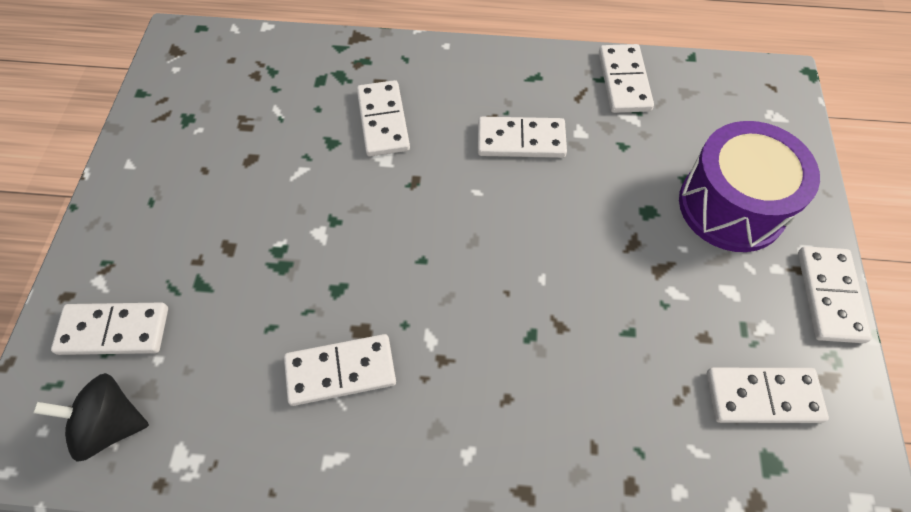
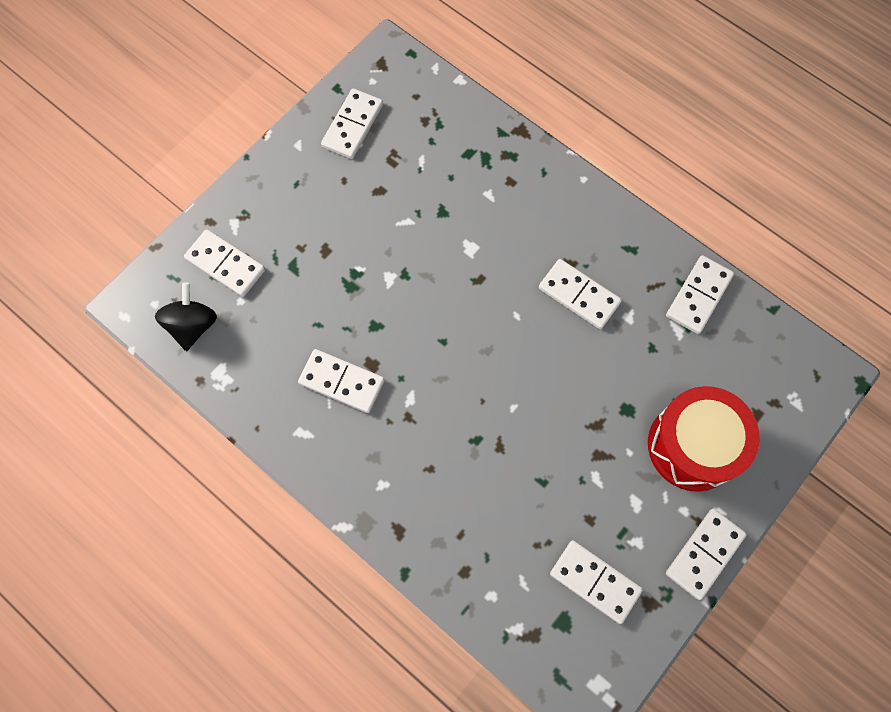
camera: 35 degrees right, 10 degrees up
black spinning top [33,373,149,462] -> black spinning top turned 60 degrees clockwise [155,282,217,351]
white domino [357,80,410,156] -> white domino moved to [321,88,383,159]
purple drum [679,121,820,252] -> red drum [648,386,760,492]

